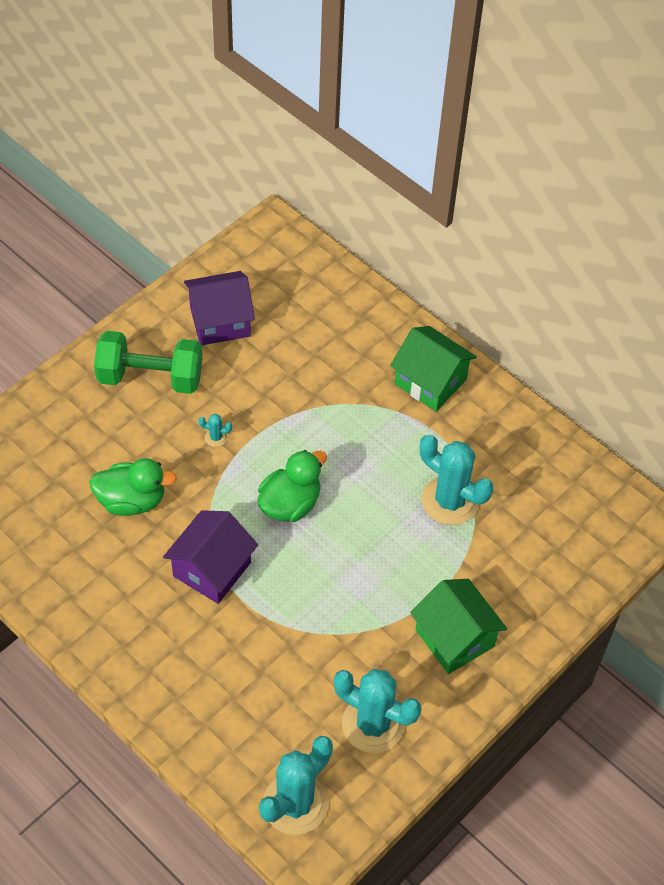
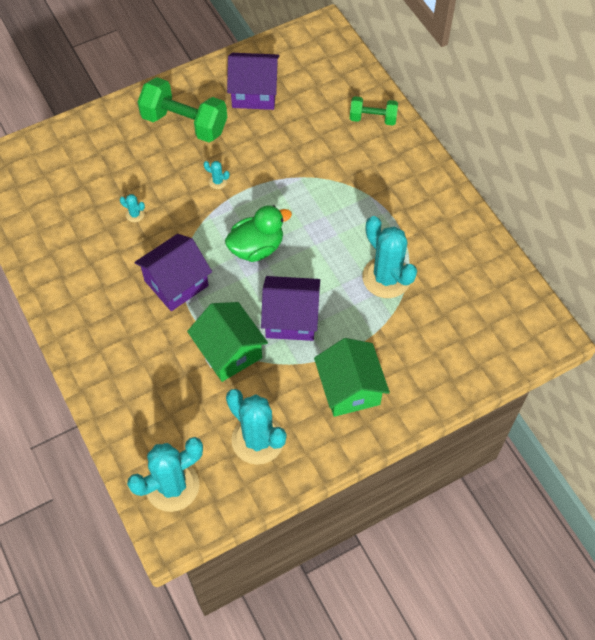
camera: 20 degrees right, 5 degrees up
green duck [89,458,177,516] -> turquoise cactus [120,194,145,222]
green house [390,326,477,411] -> green house moved to [187,302,268,382]
none -> purple house [261,276,320,341]
none -> green dumbbell [350,96,398,125]

